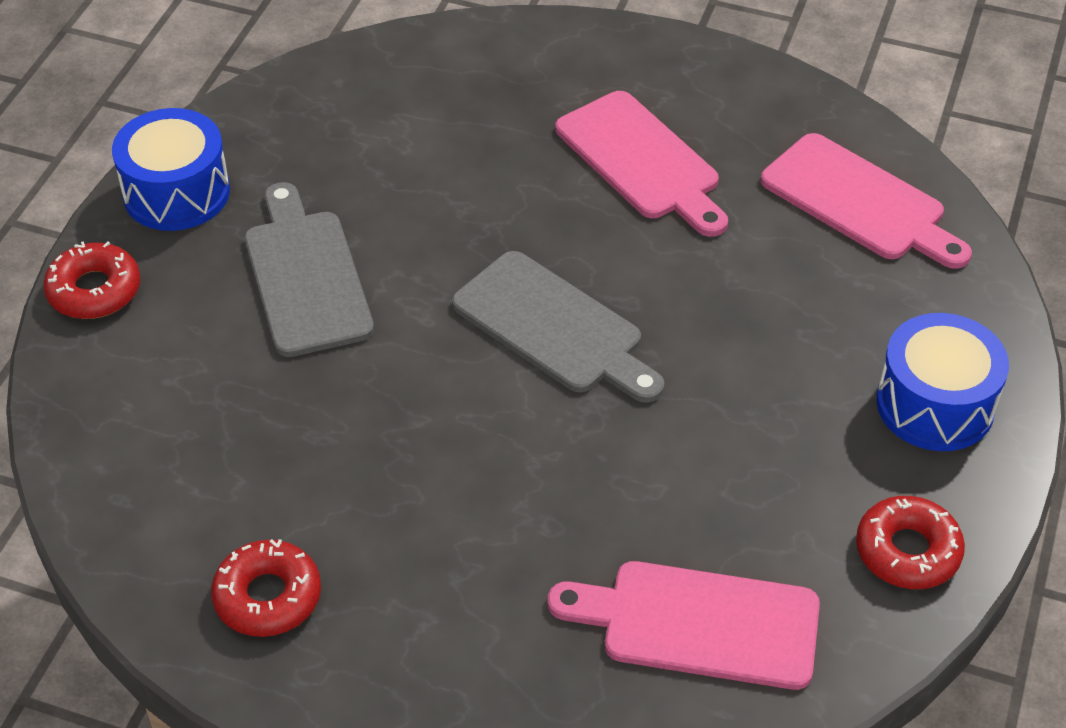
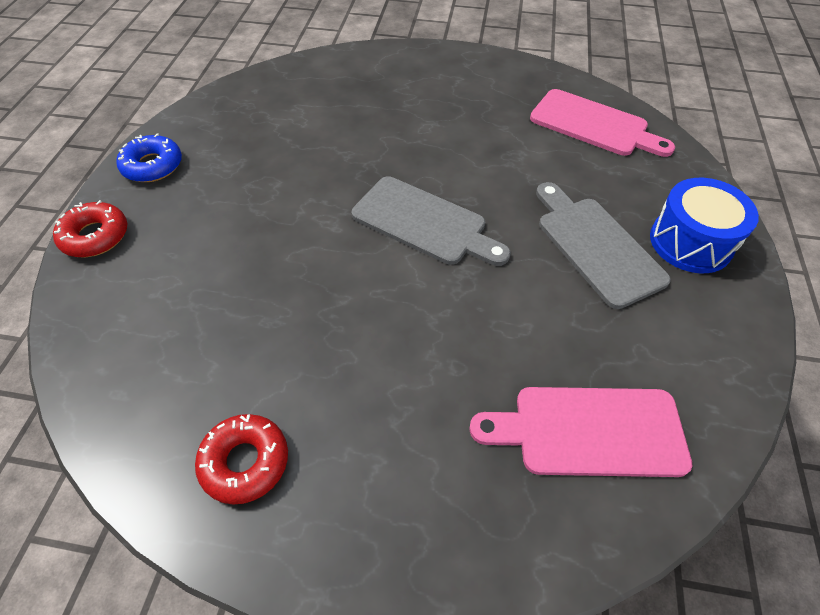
camera: 10 degrees left, 5 degrees up
blue drum [112,108,230,231] -> blue donut [116,133,182,182]
grey cutting board [245,182,374,357] -> grey cutting board moved to [536,182,671,309]
pink cutting board [555,91,728,237] -> none
red donut [856,496,965,589] -> none

